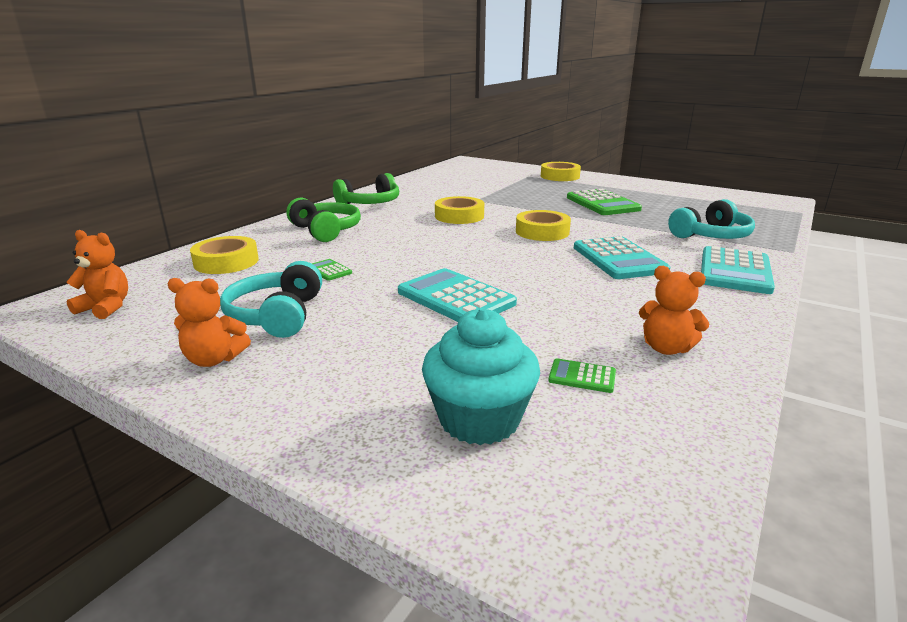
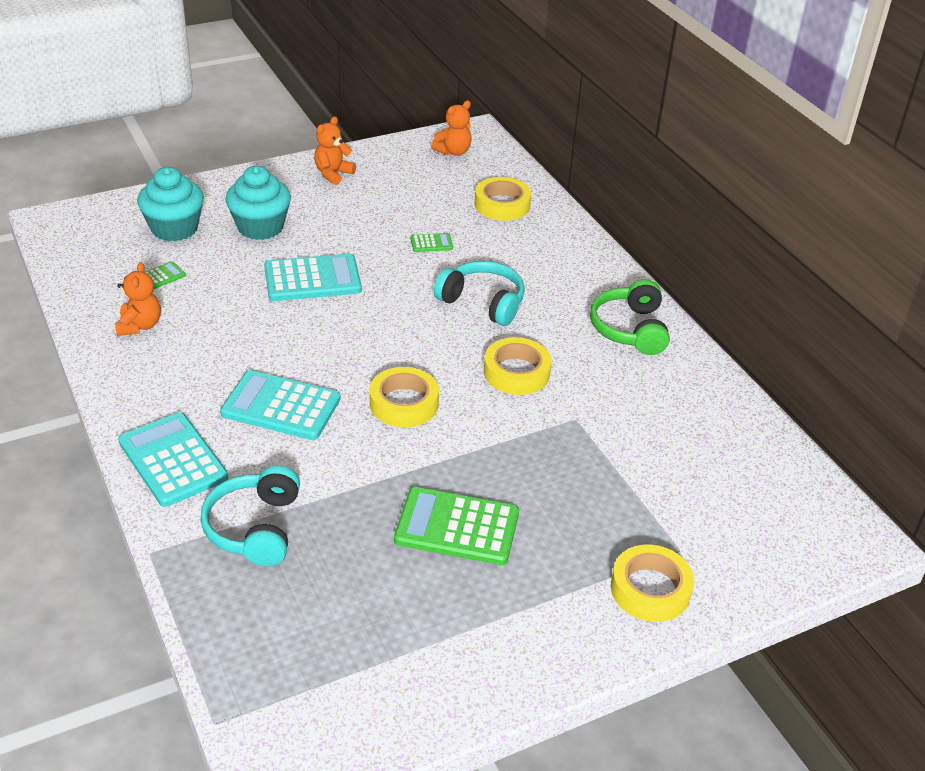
camera: 120 degrees right, 15 degrees up
turquoise headphones [220,261,322,338] -> turquoise headphones moved to [434,261,525,326]
green headphones [286,198,361,242] -> none
orange teddy bear [639,266,710,355] -> orange teddy bear turned 120 degrees clockwise [115,262,161,336]
none -> turquoise cupcake [226,166,291,240]

